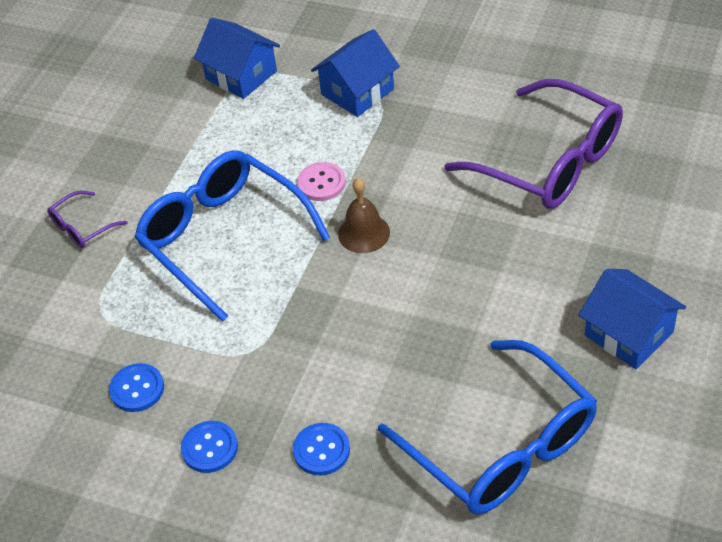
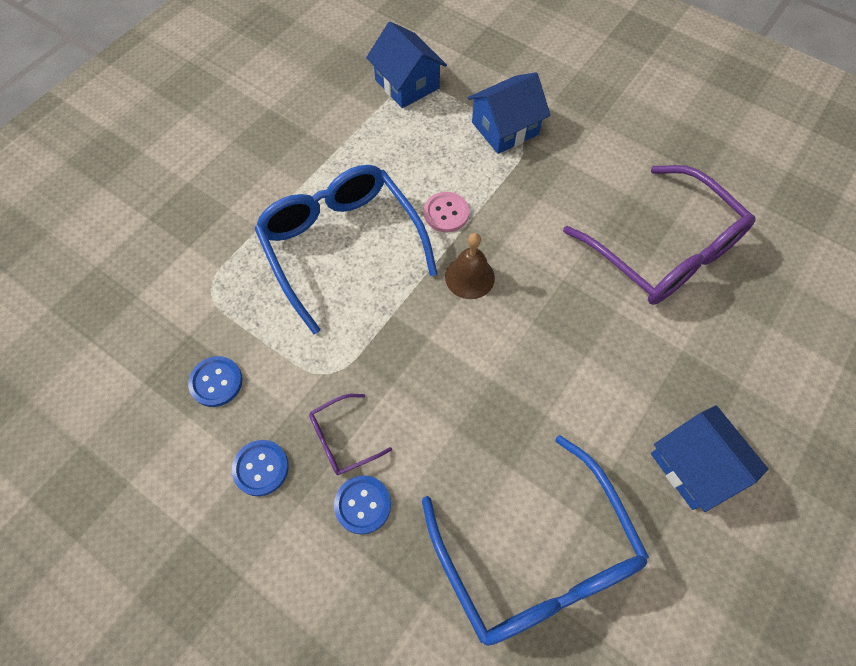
camera: 10 degrees right, 15 degrees up
purple glasses [47,191,128,248] -> purple glasses moved to [309,394,392,475]

